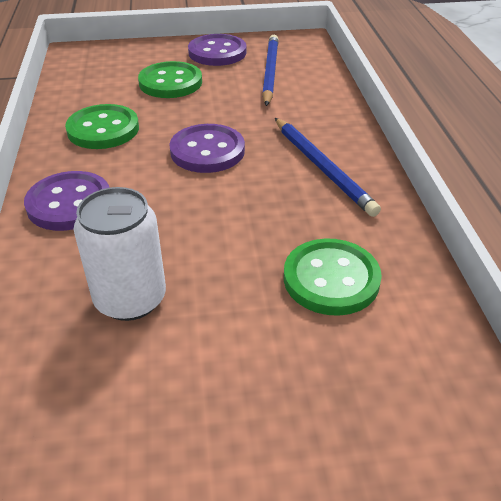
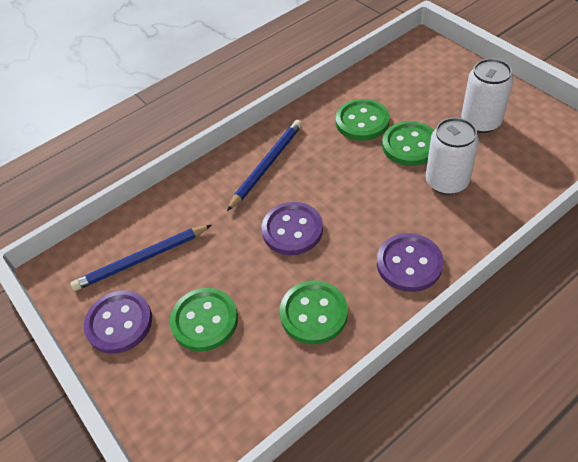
camera: 115 degrees left, 10 degrees up
none -> green button [382,121,434,166]
none -> white can [461,59,513,133]

